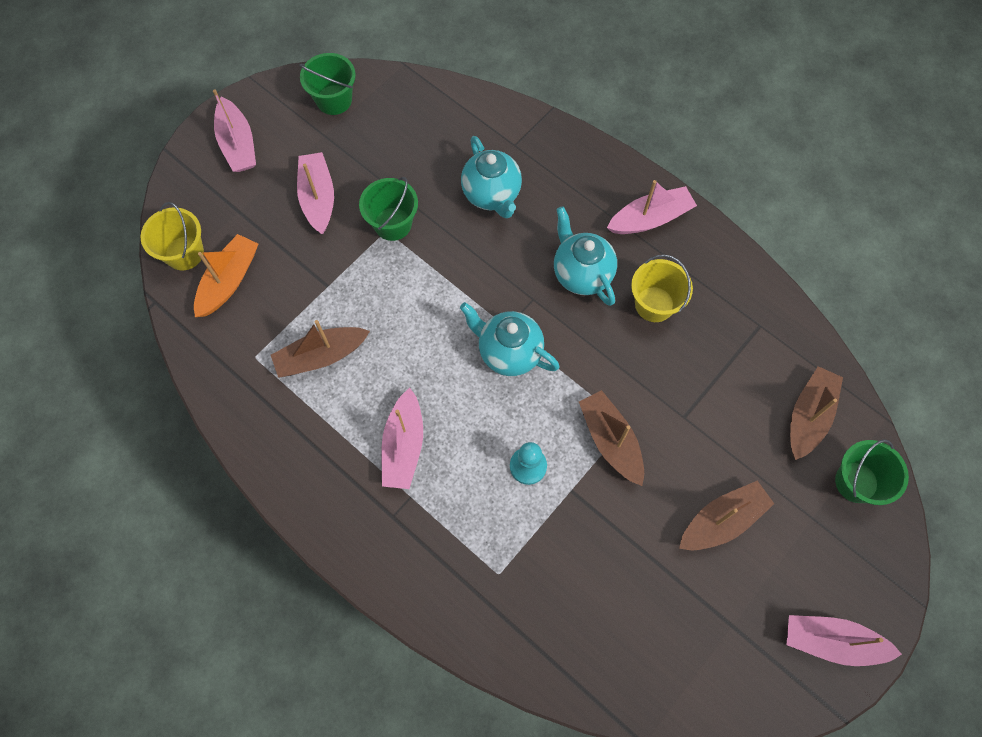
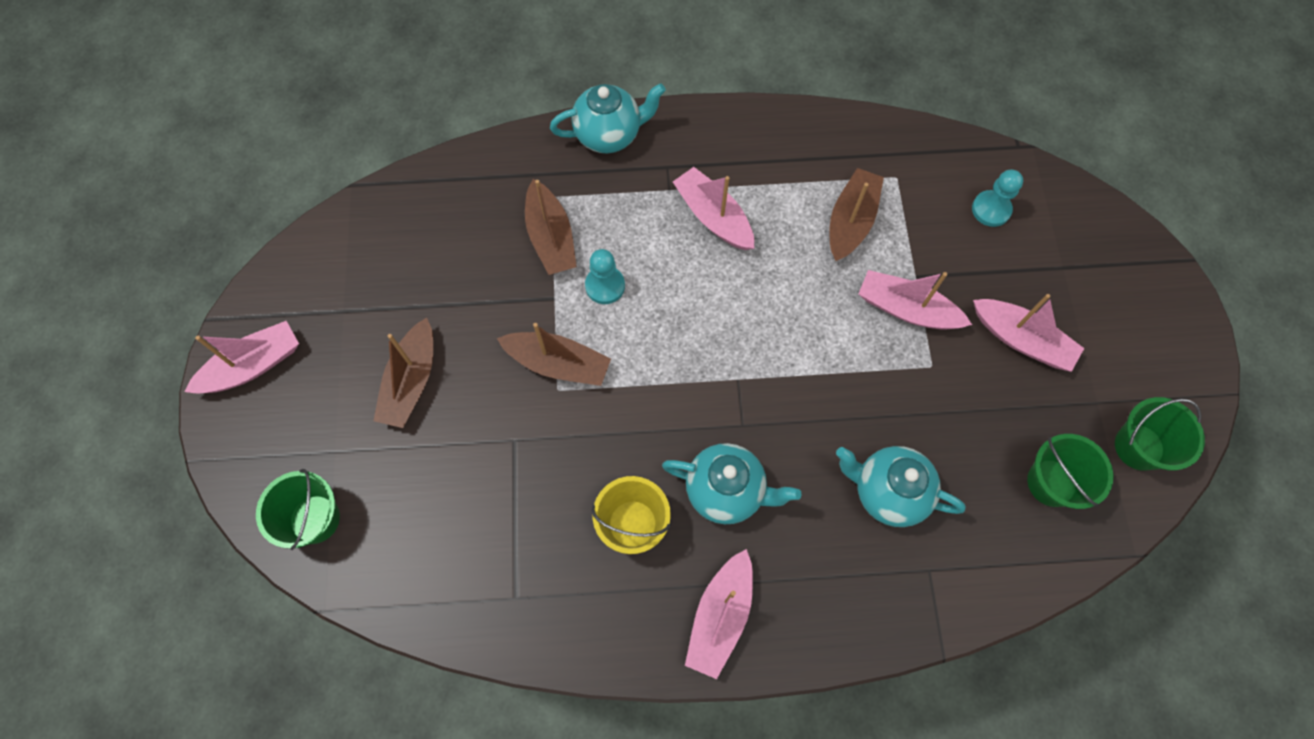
camera: 135 degrees right, 0 degrees up
yellow bucket [141,202,204,270] -> none
orange boat [194,234,258,317] -> turquoise pawn [972,170,1023,227]
pink boat [213,90,256,172] -> pink boat moved to [859,270,972,330]
green bucket [359,177,418,241] -> green bucket moved to [1027,434,1113,509]
turquoise teapot [460,302,560,376] -> turquoise teapot moved to [550,83,666,153]
brown boat [790,366,843,460] -> brown boat moved to [525,179,577,275]

